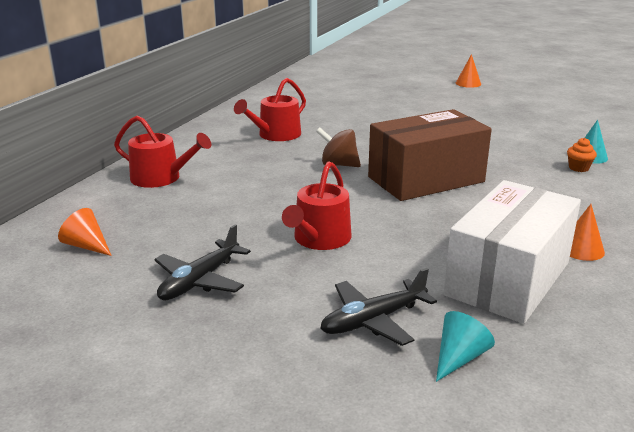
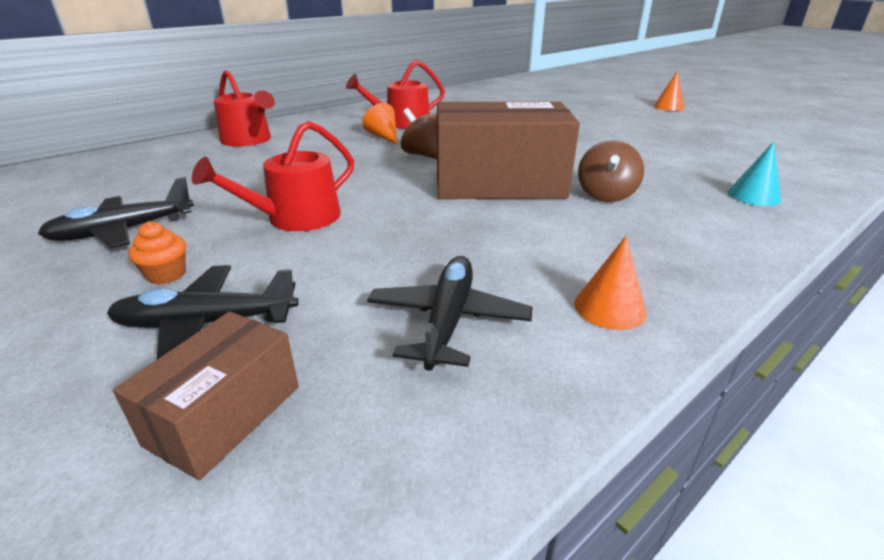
camera: 25 degrees right, 5 degrees up
orange cone [58,208,112,256] -> orange cone moved to [363,103,398,145]
turquoise cone [436,311,495,382] -> brown box [113,311,299,480]
white box [444,180,581,324] -> black plane [367,256,532,371]
orange cupcake [567,138,597,172] -> orange cupcake moved to [128,221,186,284]
none -> brown spinning top [578,140,644,202]

